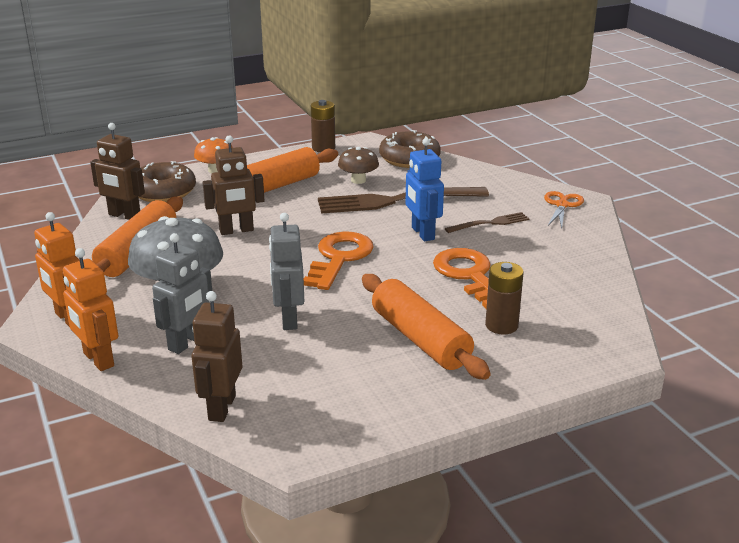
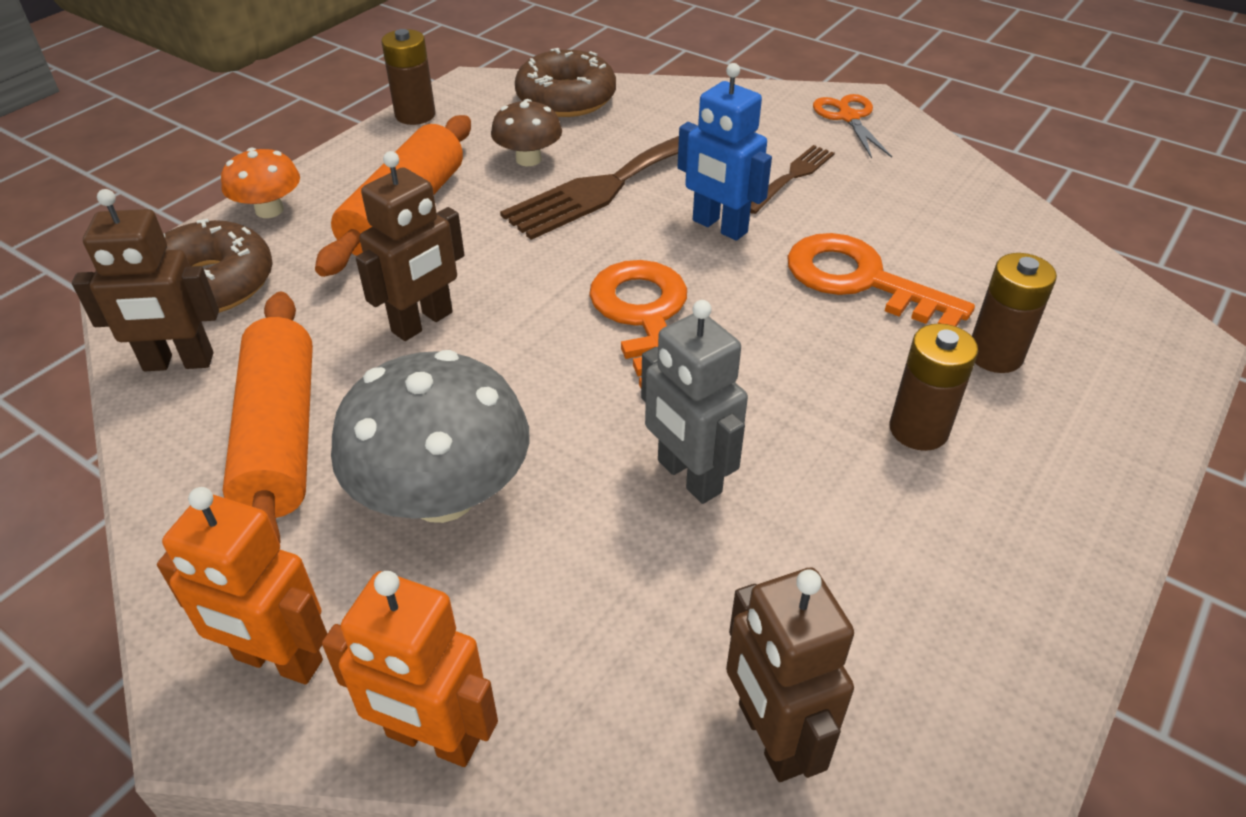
camera: 30 degrees left, 15 degrees up
grey robot [152,233,212,354] -> none
orange rolling pin [362,274,491,380] -> brown battery [889,323,978,451]

